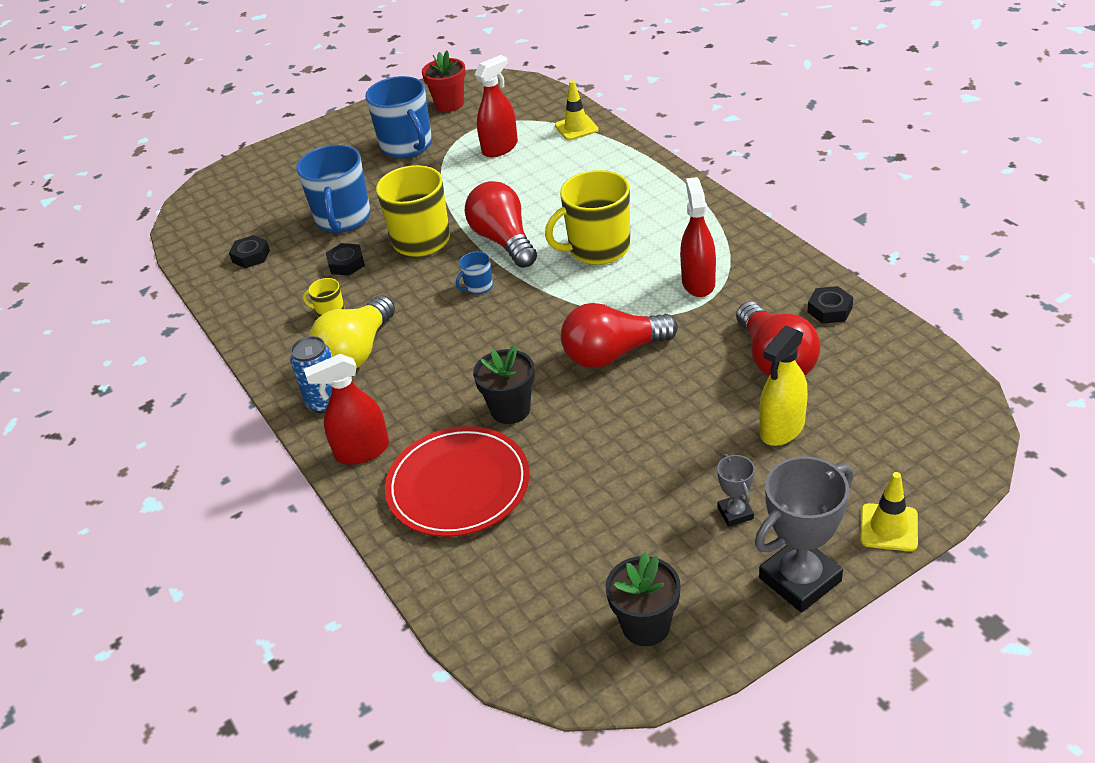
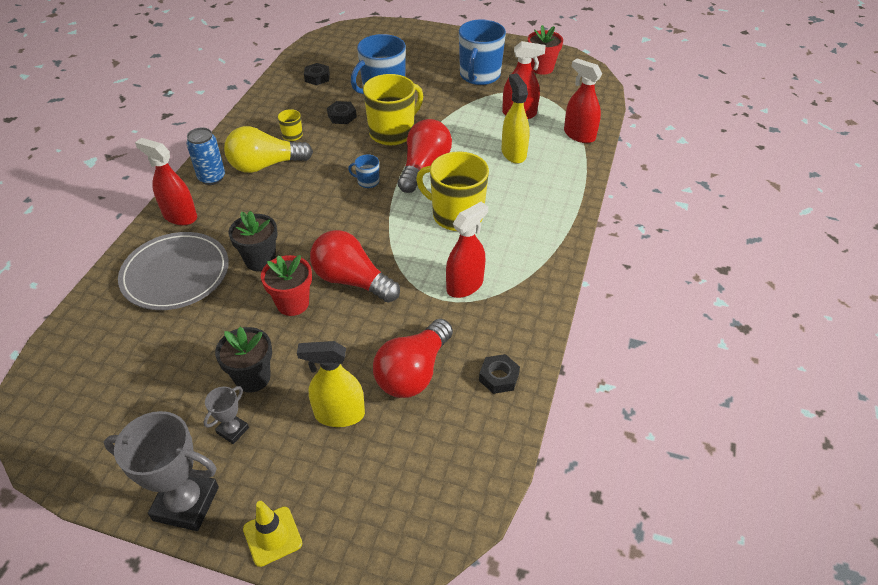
camera: 45 degrees right, 5 degrees up
red plate [385,426,530,537] -> grey plate [118,232,229,310]
yellow traffic cone [555,80,598,140] -> red spray bottle [564,58,602,143]
black flower pot [606,552,681,646] -> black flower pot moved to [215,327,272,392]
none -> red flower pot [261,255,312,316]
none -> yellow spray bottle [501,74,530,164]

